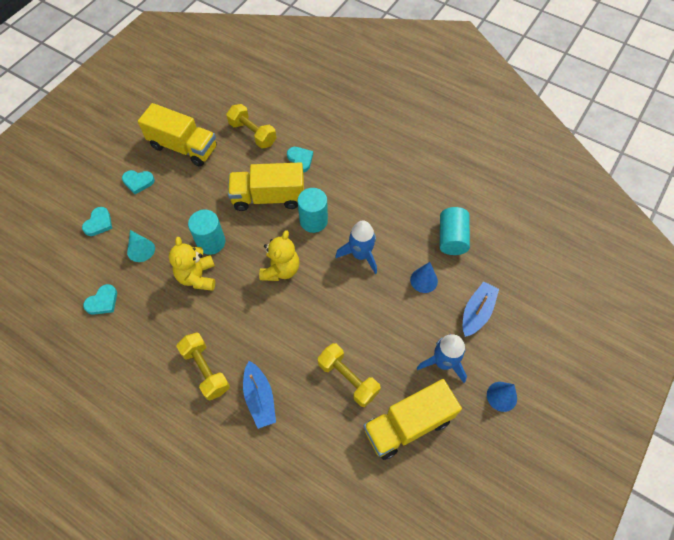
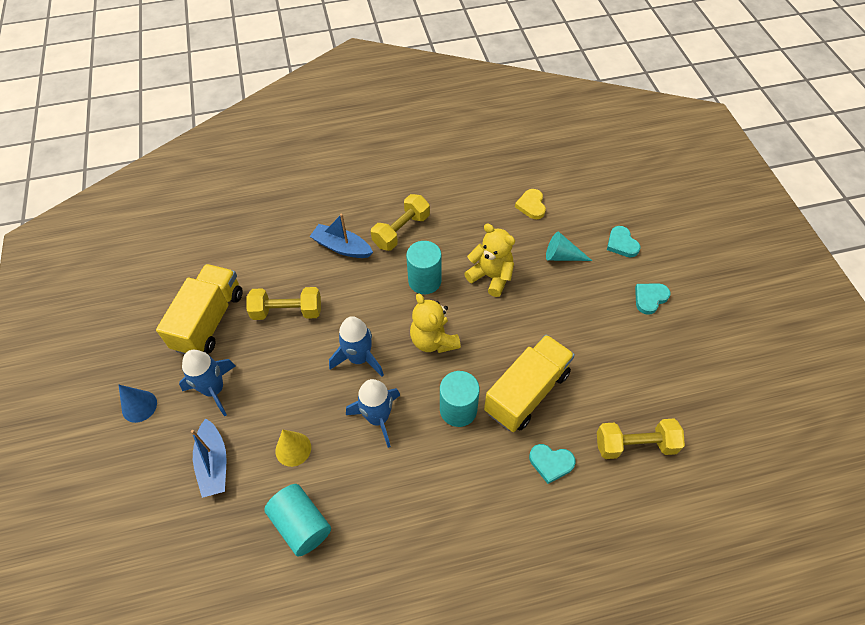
camera: 135 degrees right, 5 degrees down
turquoise heart [83,284,117,315] -> yellow heart [515,189,546,219]
yellow truck [138,103,217,167] -> none
yellow dumbbell [176,332,230,401] -> yellow dumbbell turned 60 degrees counterclockwise [371,194,430,251]
turquoise cylinder [188,210,225,255] -> turquoise cylinder moved to [406,241,442,294]
blue cone [410,262,438,293] -> yellow cone [275,429,311,467]
none -> blue rocket [329,316,384,377]

